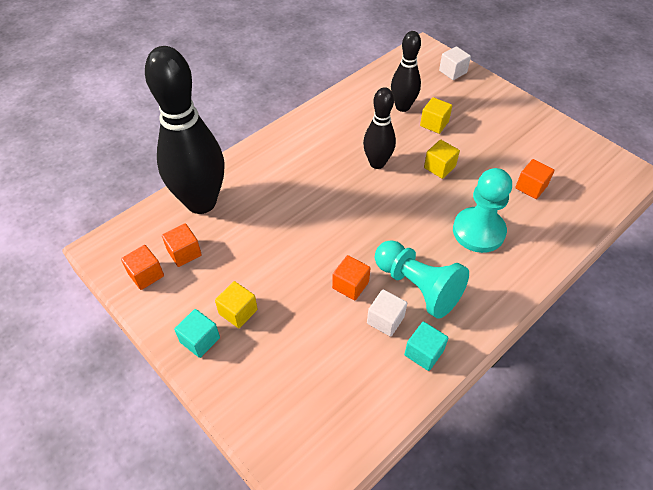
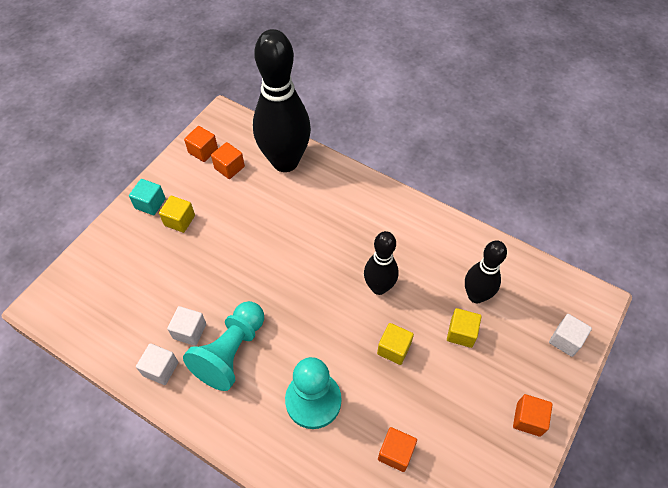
camera: 75 degrees right, 5 degrees up
orange cube [332,255,371,300] -> orange cube moved to [513,394,553,437]
turquoise cube [404,322,448,371] -> white cube [136,343,178,385]

